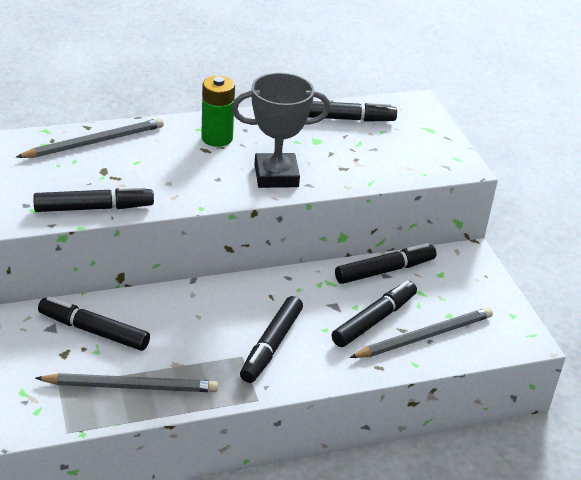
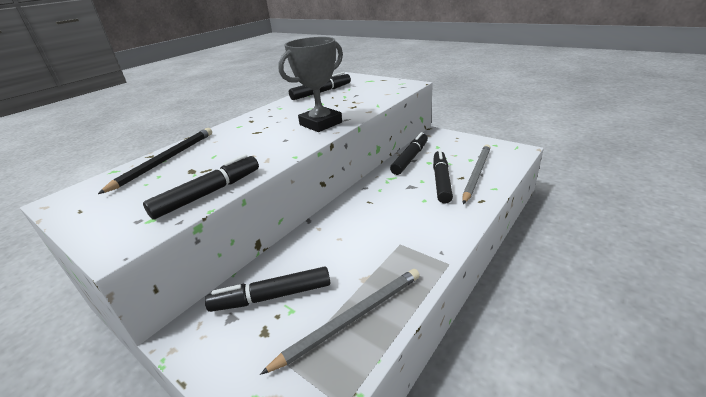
camera: 30 degrees left, 5 degrees down
grey pencil [16,118,164,158] -> black pencil [98,128,212,194]
green battery [201,76,235,147] -> none
black marker [240,296,303,383] -> none

